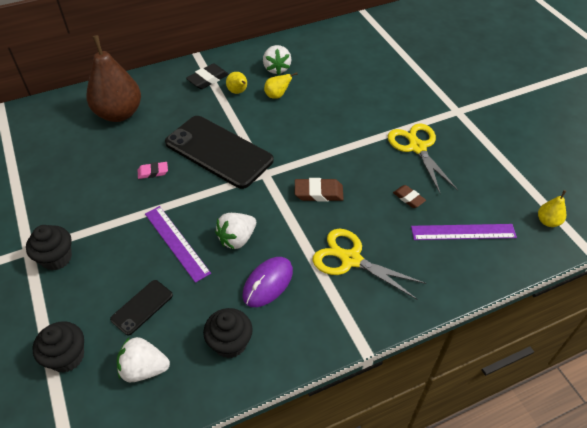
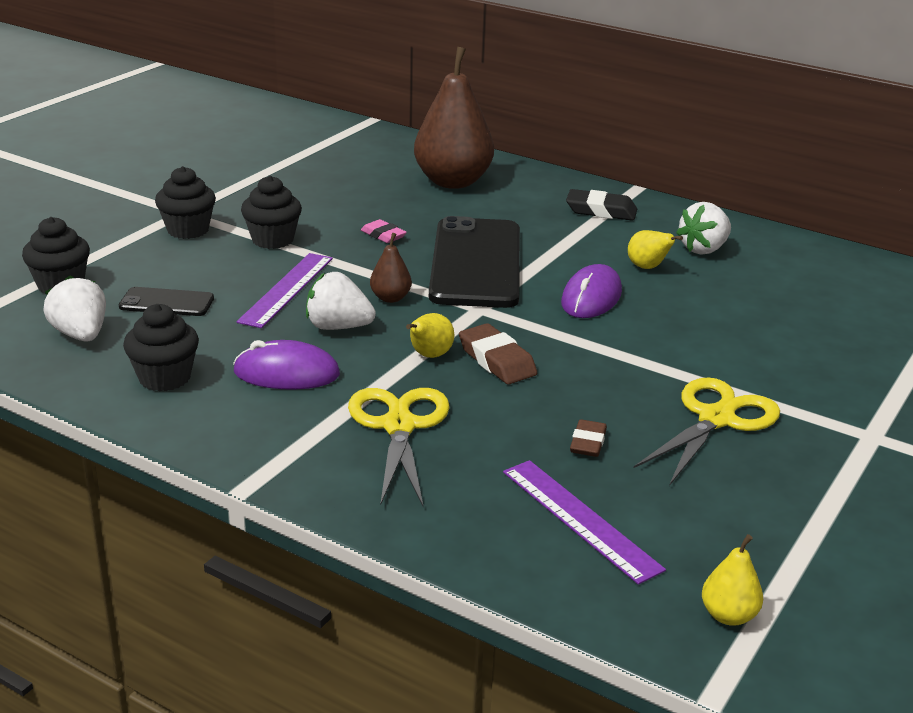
camera: 55 degrees right, 20 degrees down
yellow pear [226,72,247,94] -> yellow pear moved to [406,313,454,358]
none -> black cupcake [241,176,302,249]
none -> brown pear [370,233,412,303]
none -> purple mouse [561,264,622,318]

